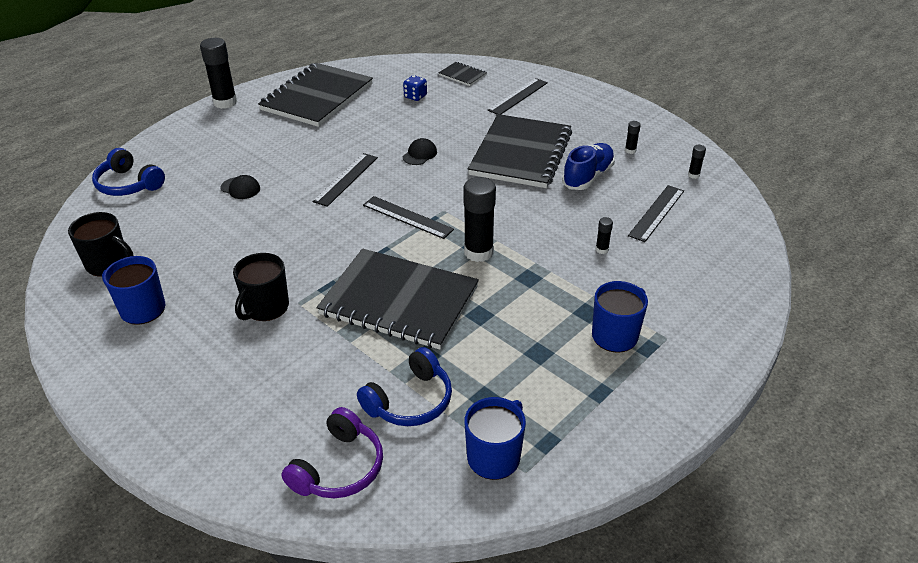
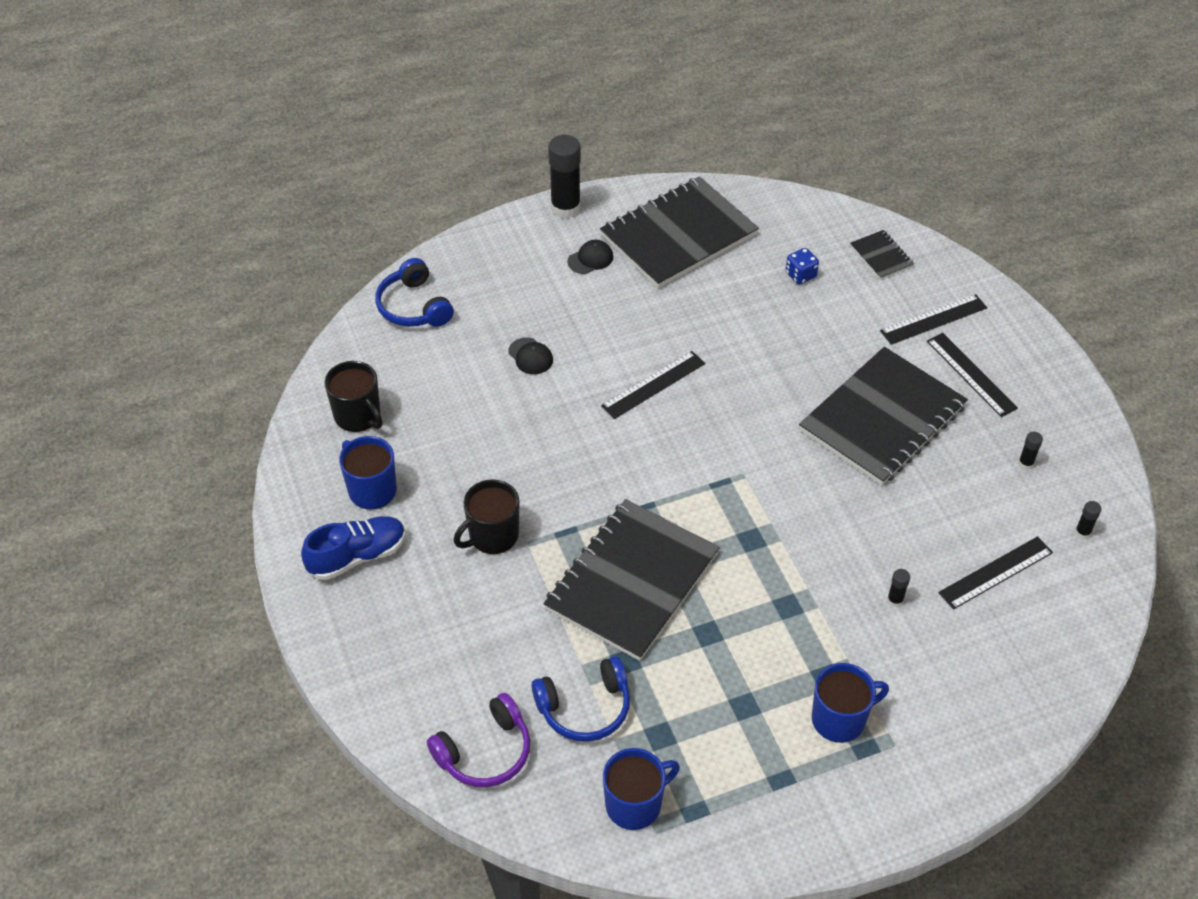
camera: 25 degrees right, 10 degrees up
black notebook [317,249,479,350] -> black notebook turned 75 degrees clockwise [544,499,720,661]
black ruler [363,196,454,239] -> black ruler moved to [927,333,1018,417]
black cap [403,138,437,165] -> black cap moved to [567,240,613,274]
black glue stick [463,177,496,262] -> none
blue shoe [562,143,615,190] -> blue shoe moved to [301,516,405,580]

